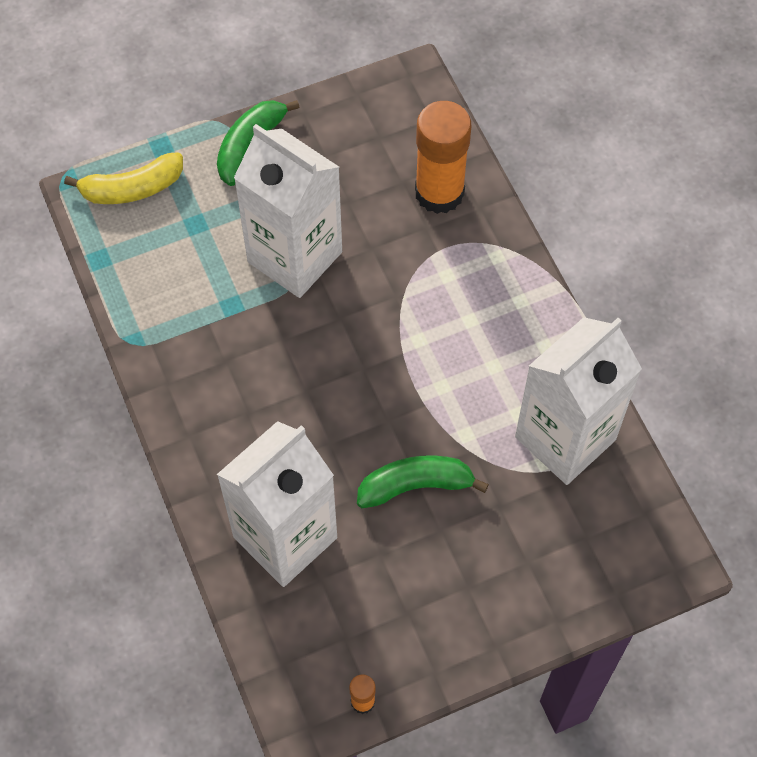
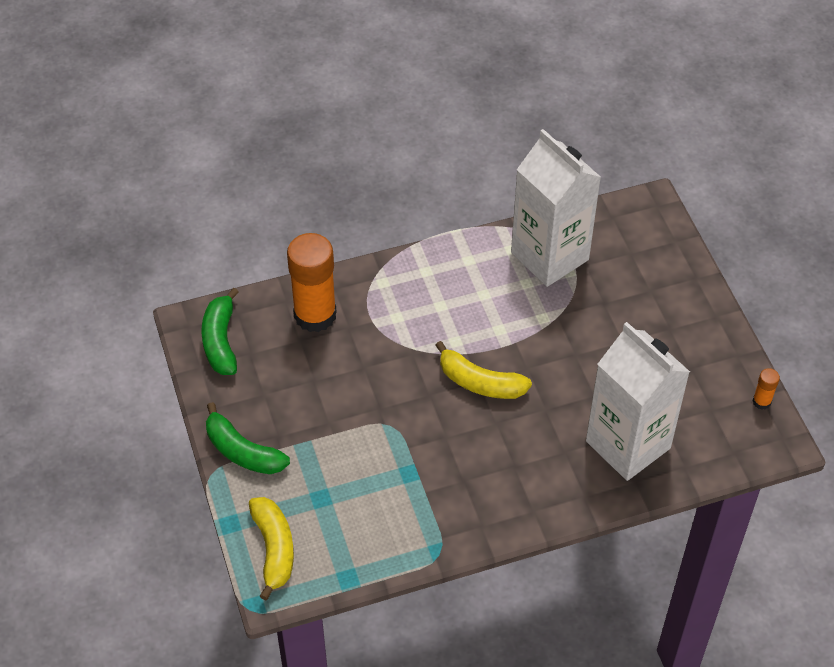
camera: 85 degrees left, 10 degrees down
white carton [234,124,342,298] -> none
green banana [357,455,489,508] -> green banana moved to [202,288,239,375]
none -> yellow banana [435,341,532,399]

